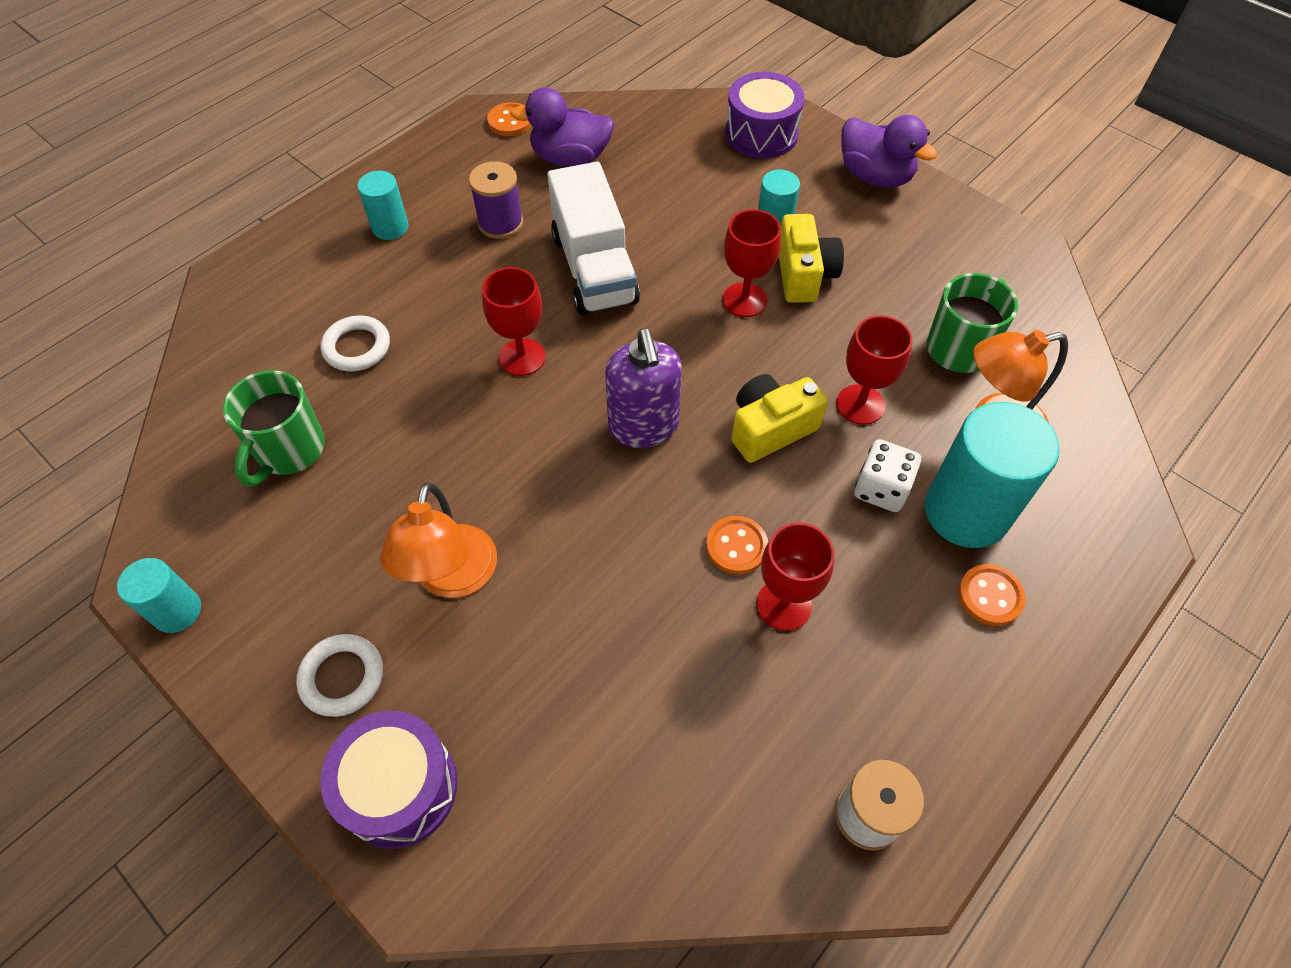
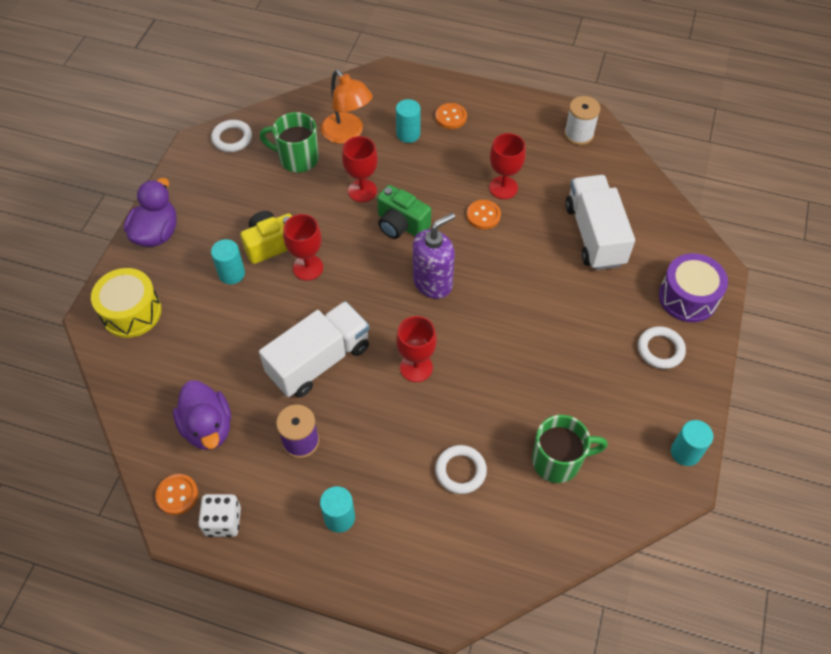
camera: 115 degrees left, 0 degrees up
orange lamp [380,483,497,598] -> none
purple drum [725,72,805,158] -> yellow drum [91,268,161,338]
yellow camera [732,374,828,463] -> green camera [377,185,431,239]
white dice [854,439,921,512] -> white dice moved to [198,494,241,537]
turquoise cylinder [925,402,1060,548] -> turquoise cylinder [396,99,421,143], size x0.53
none -> white ring [211,120,252,152]
none -> white truck [565,175,635,270]

